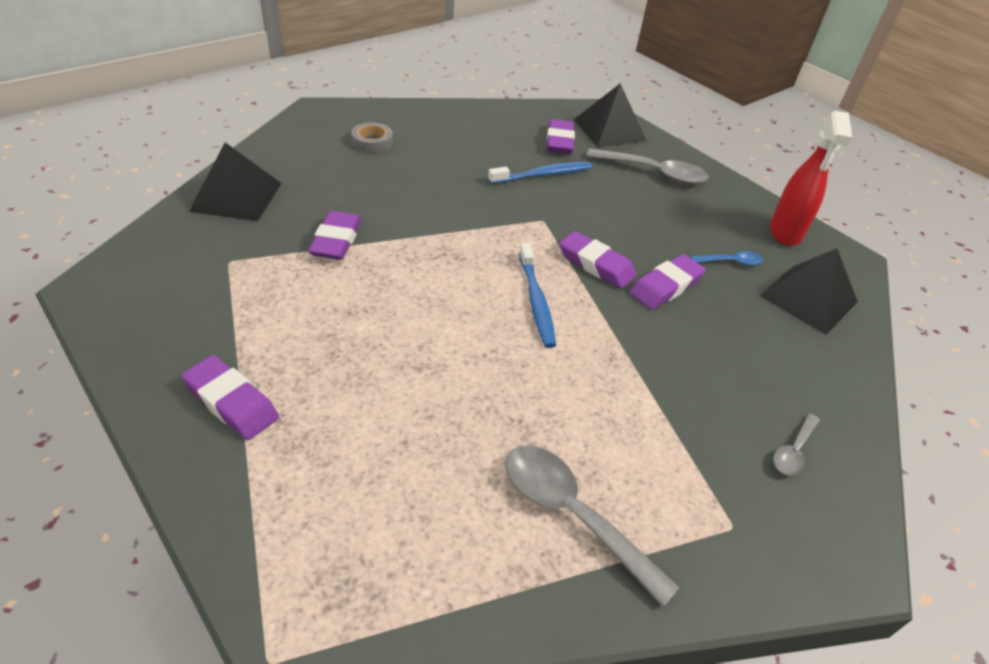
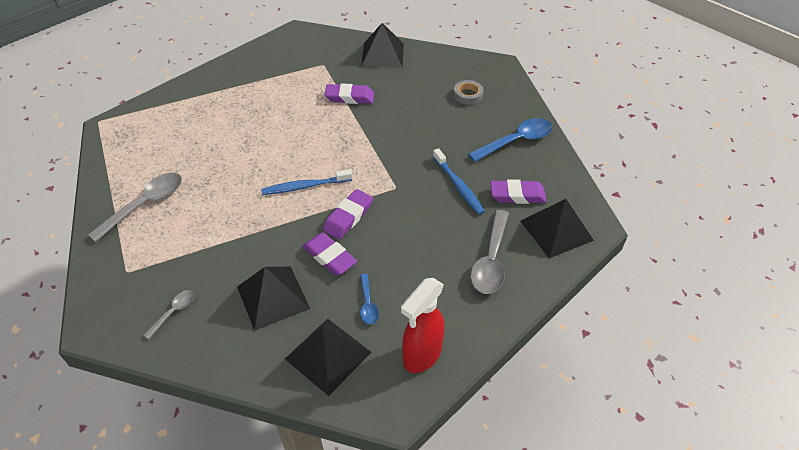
camera: 90 degrees right, 5 degrees up
purple eraser [181,355,279,440] -> none
red spray bottle [770,111,852,246] -> red spray bottle turned 60 degrees counterclockwise [401,278,445,373]
grey spoon [773,414,820,475] -> grey spoon turned 90 degrees clockwise [143,290,194,340]
none -> black pyramid [237,267,310,331]
none -> blue spoon [468,118,553,162]

